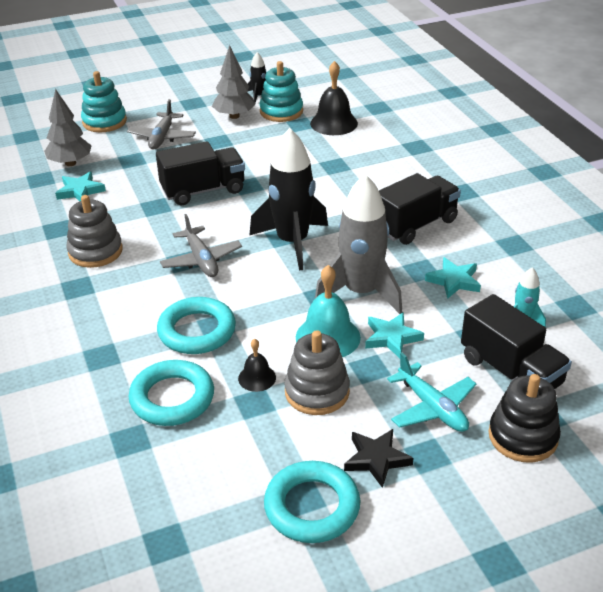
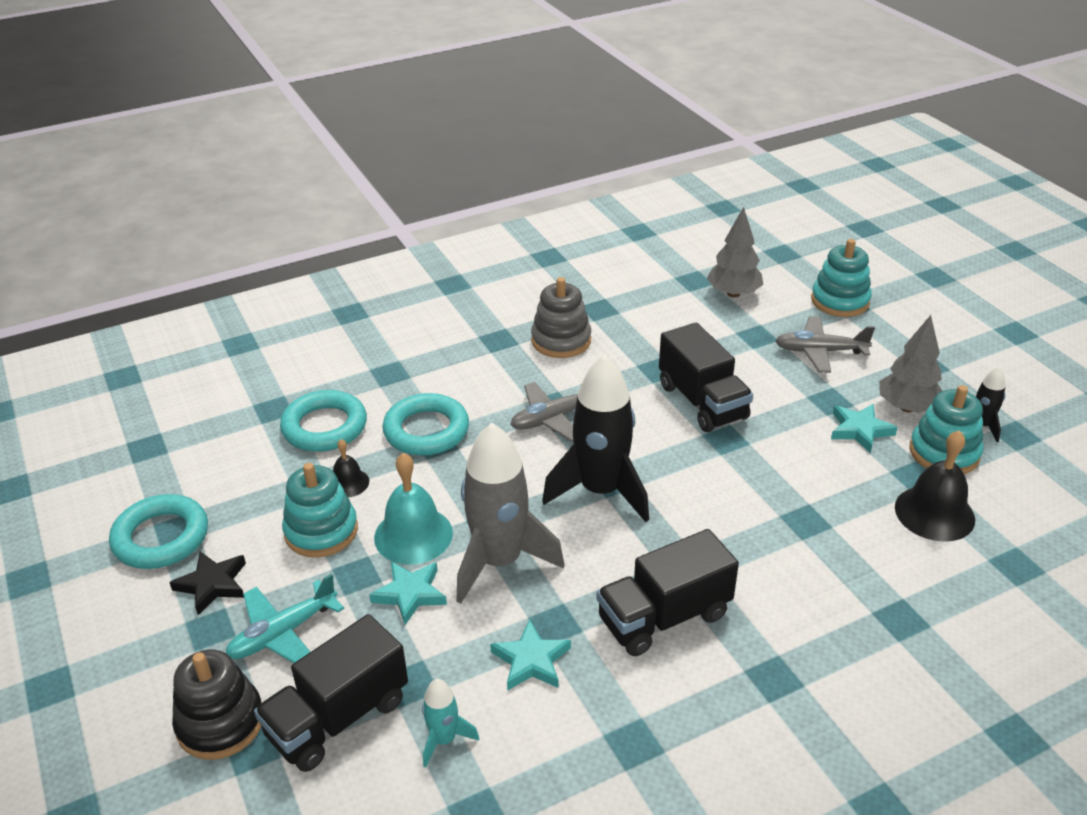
camera: 85 degrees right, 0 degrees up
turquoise star [55,172,106,201] -> turquoise star moved to [831,404,898,453]
grey stacking toy [284,330,350,415] -> turquoise stacking toy [282,463,358,558]
black truck [379,173,461,245] -> black truck turned 105 degrees clockwise [596,529,739,656]

